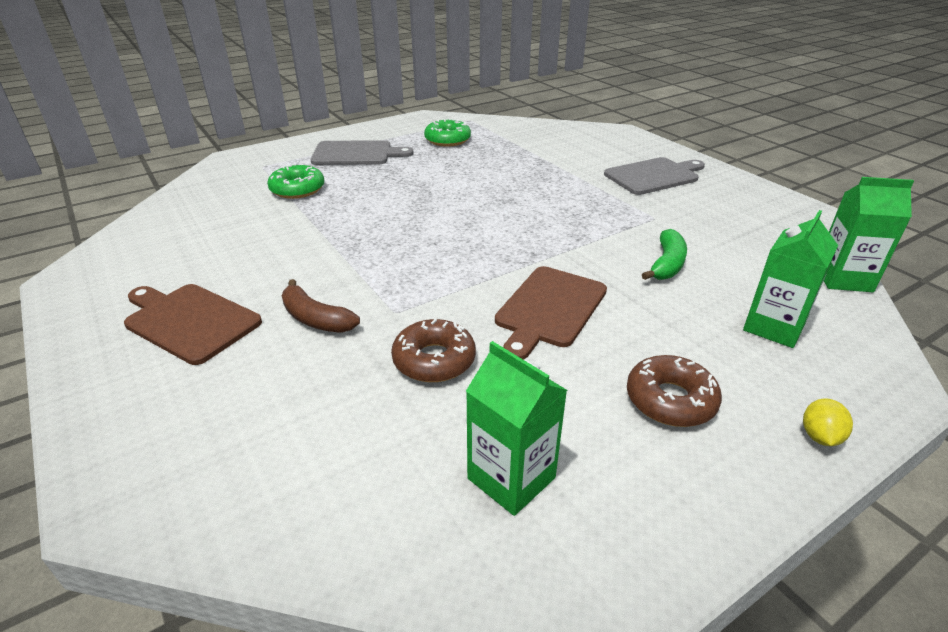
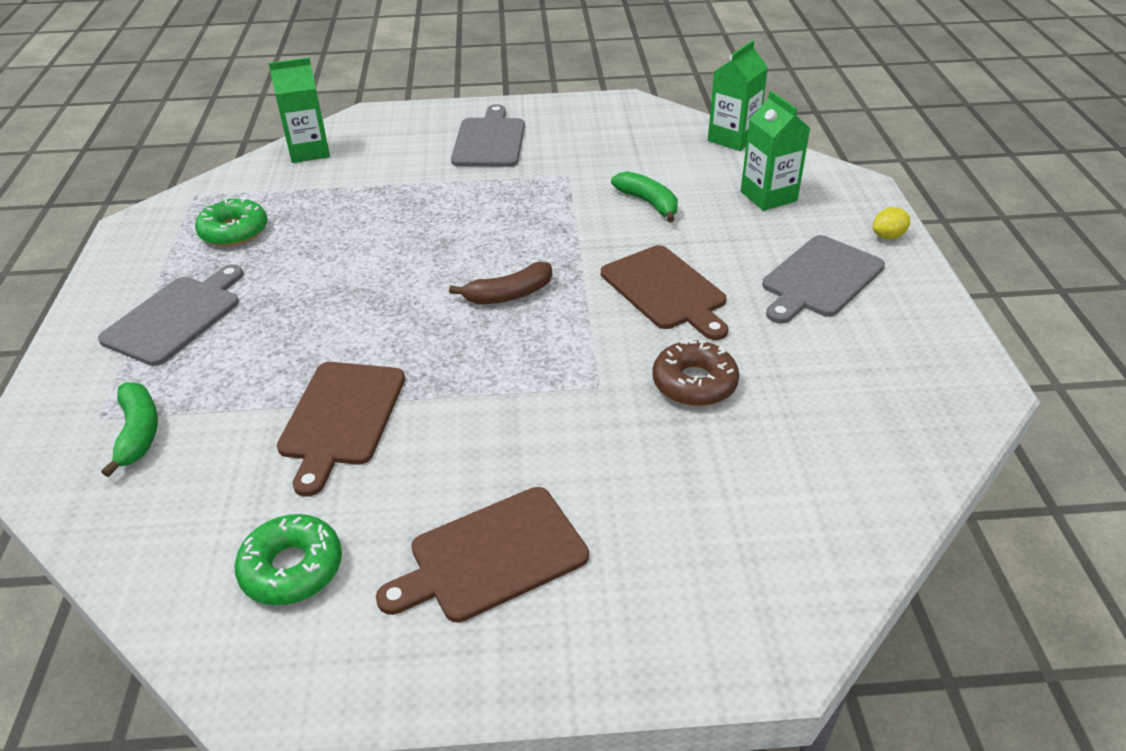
camera: 60 degrees left, 5 degrees up
green donut [267,164,324,199] -> green donut moved to [234,514,342,605]
brown banana [282,279,360,333] -> brown banana moved to [449,262,552,304]
green carton [466,341,567,516] -> green carton moved to [268,58,330,163]
brown donut [627,355,722,427] -> grey cutting board [762,235,885,324]
yellow lemon [803,398,853,446] -> yellow lemon turned 75 degrees counterclockwise [873,207,910,239]
none -> green banana [101,382,158,477]
none -> brown cutting board [277,362,405,497]

